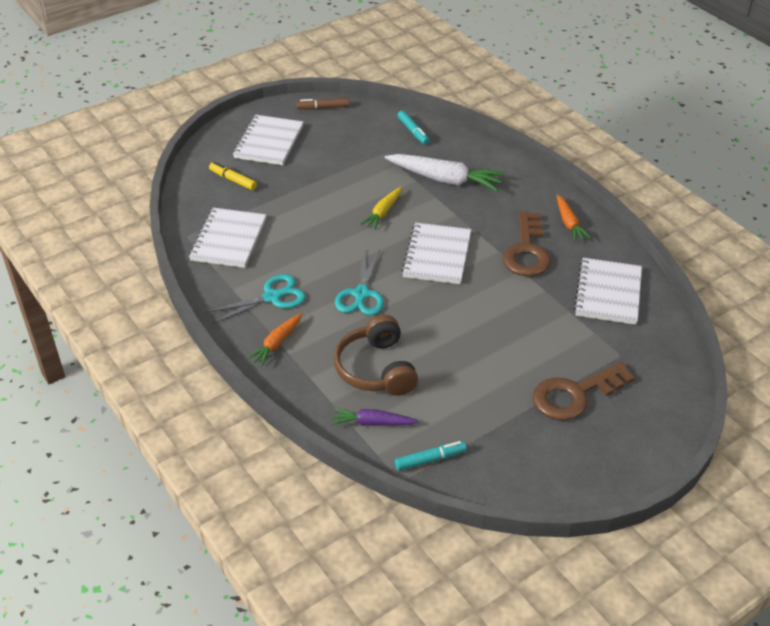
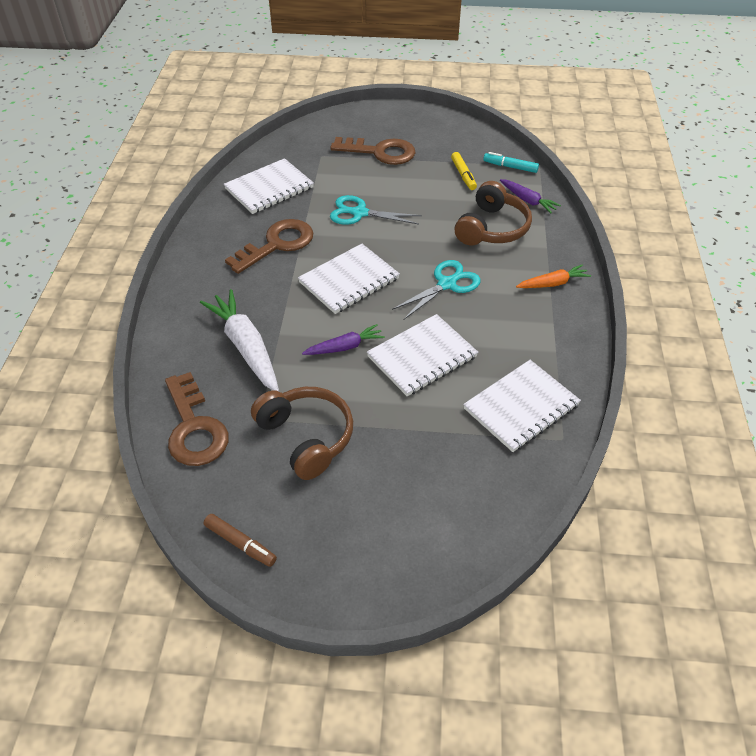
camera: 140 degrees left, 5 degrees up
turquoise scissors [207,274,306,324] -> turquoise scissors moved to [330,195,422,225]
yellow marker [209,162,257,190] -> yellow marker moved to [451,152,477,190]
white notebook [233,115,303,165] -> white notebook moved to [367,314,478,396]
yellow carrot [360,187,402,230] -> purple carrot [302,324,385,355]
turquoise marker [397,111,430,145] -> brown key [165,372,229,466]
orange carrot [557,195,591,241] -> none
none -> brown headphones [251,387,353,480]

